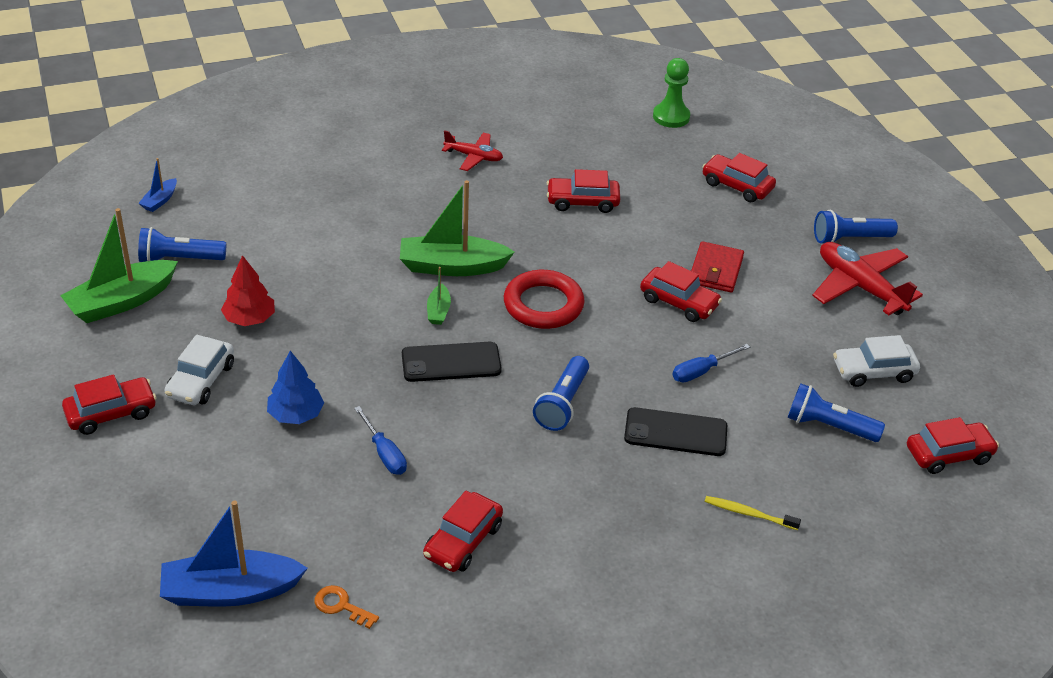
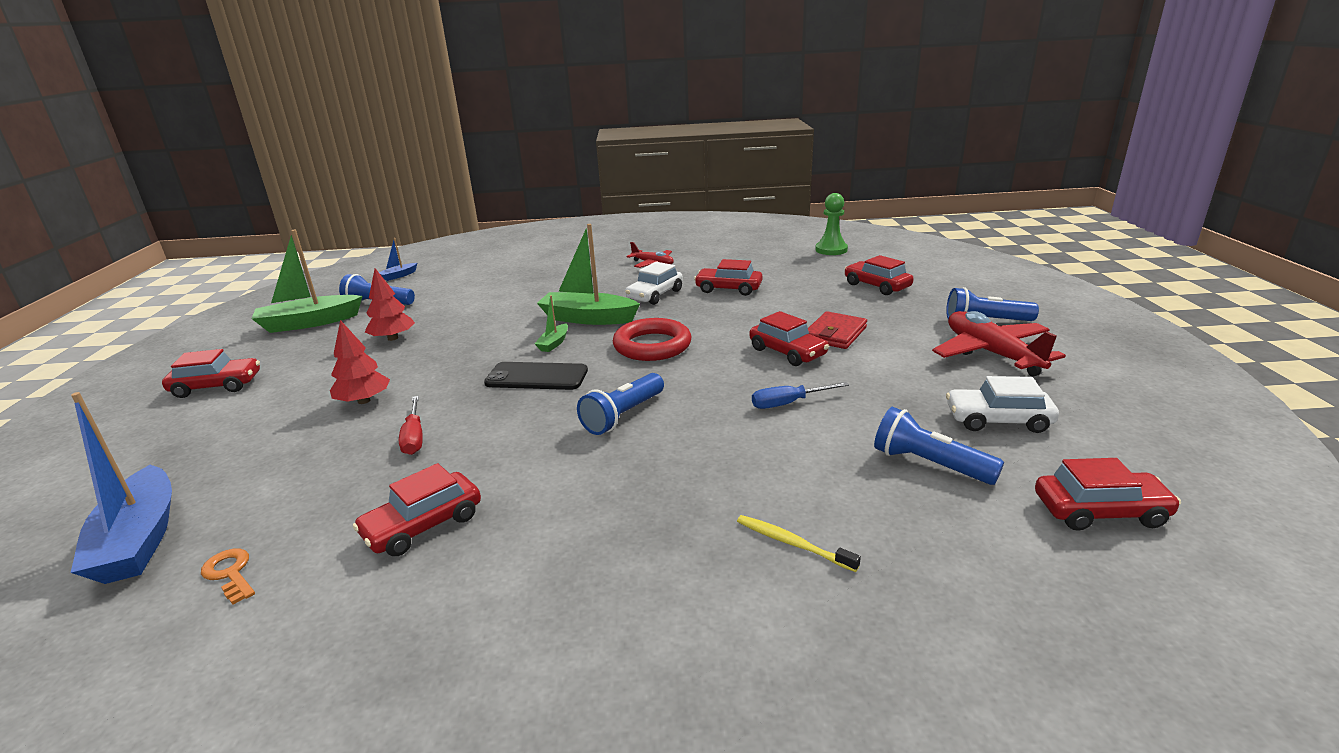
camera: 20 degrees right, 15 degrees down
blue boat [160,501,308,607] -> blue boat turned 120 degrees counterclockwise [71,392,172,584]
white car [164,335,234,405] -> white car moved to [625,262,683,305]
blue tree [267,351,324,424] -> red tree [330,320,390,404]
blue screwdriver [354,406,407,475] -> red screwdriver [399,396,423,455]
black phone [624,407,727,456] -> none

